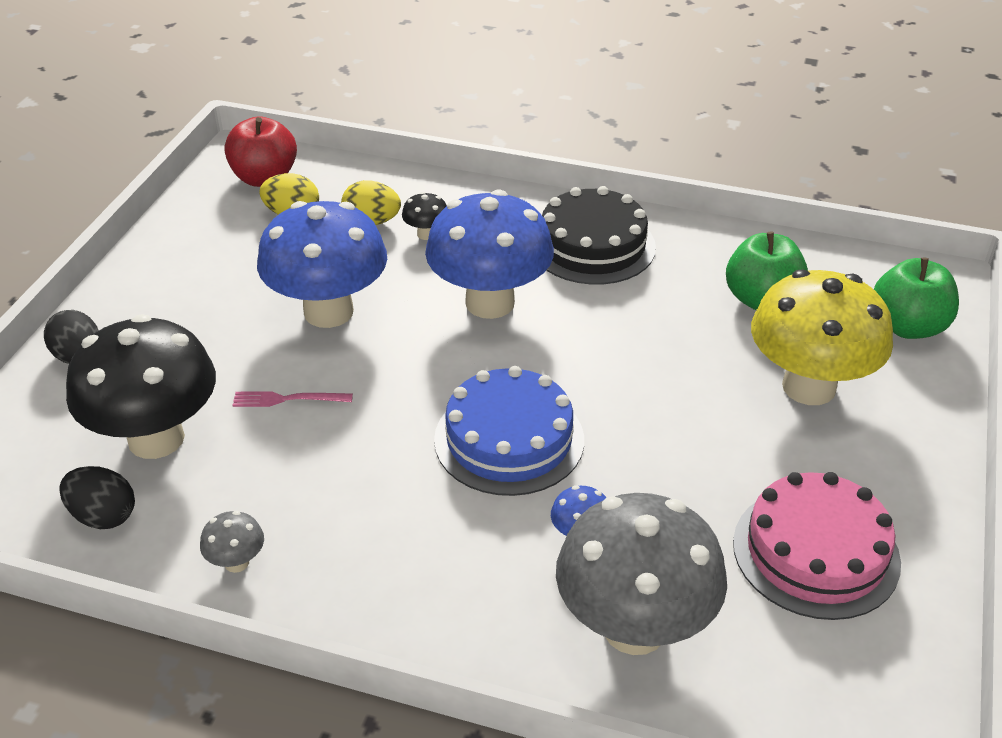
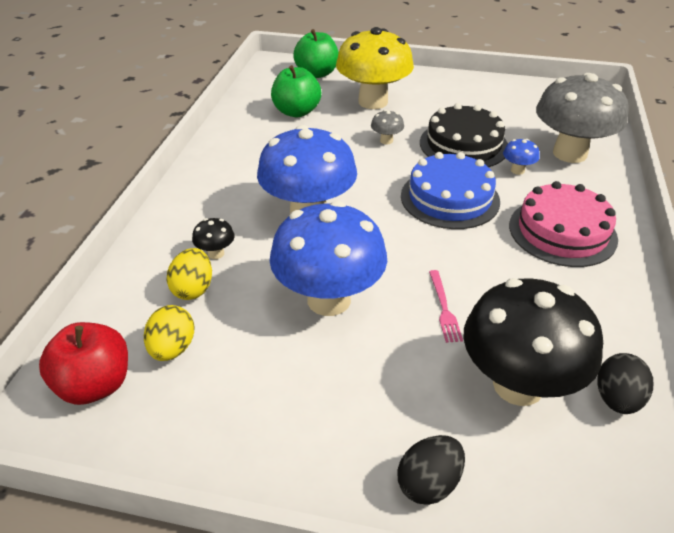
camera: 95 degrees left, 0 degrees up
grey mushroom [200,511,264,573] -> grey mushroom moved to [371,110,404,144]
black cake [542,186,656,285] -> black cake moved to [420,103,508,167]
pink cake [733,472,901,620] -> pink cake moved to [509,181,618,267]

